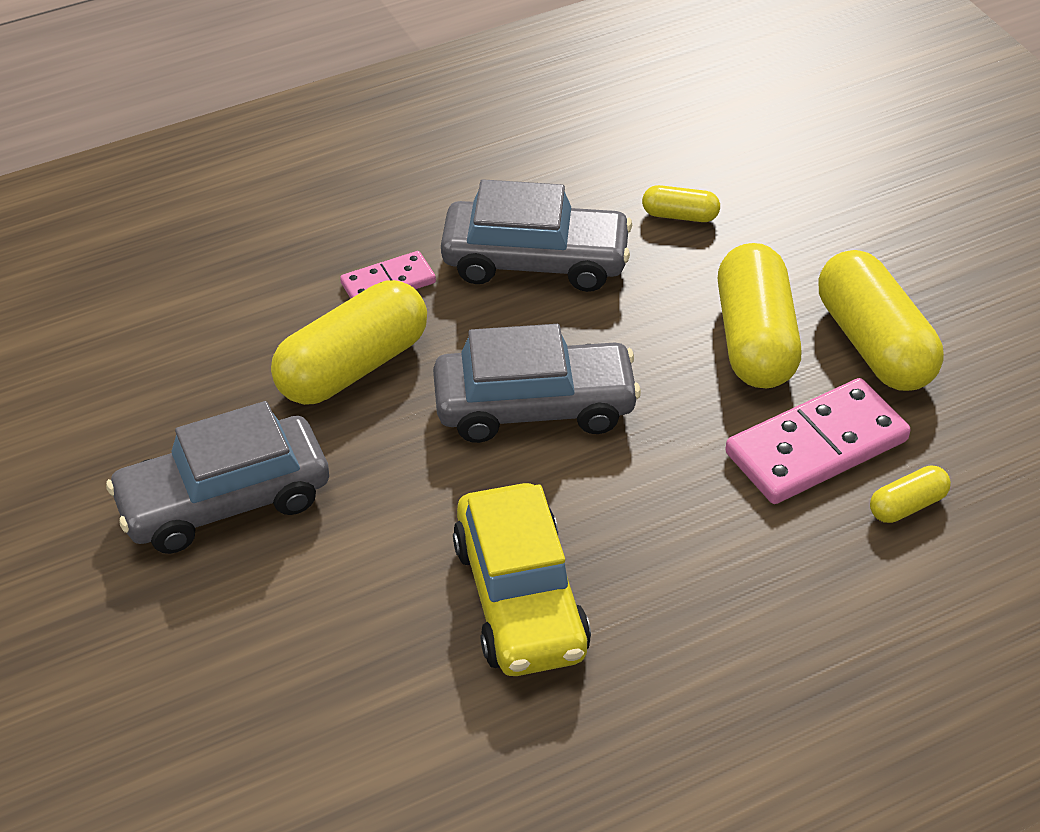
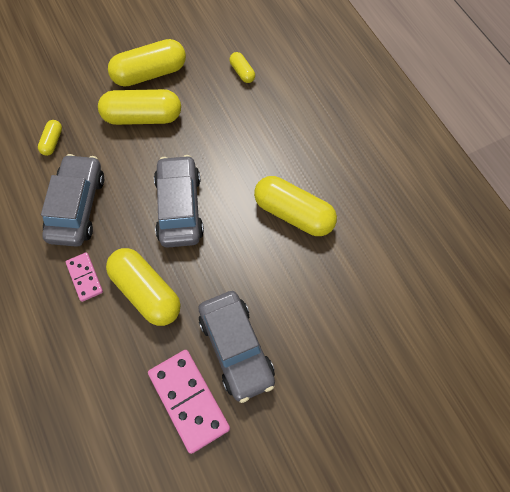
camera: 90 degrees left, 20 degrees up
yellow car [453,483,591,676] -> yellow capsule [254,176,337,236]
pink domino [725,378,910,504] -> pink domino moved to [148,350,230,454]

